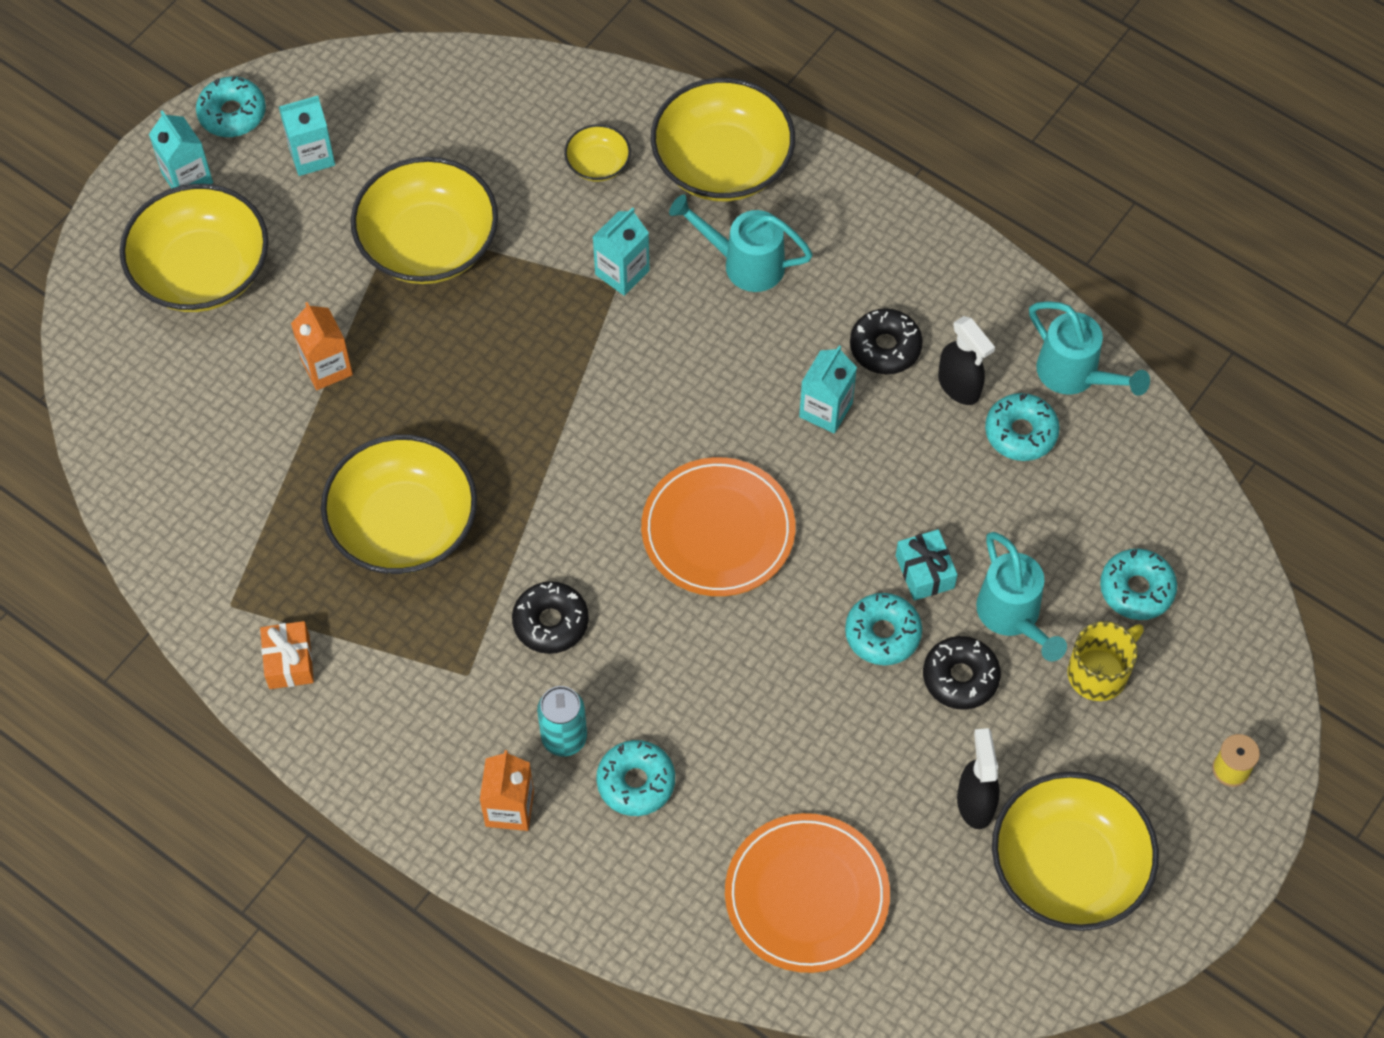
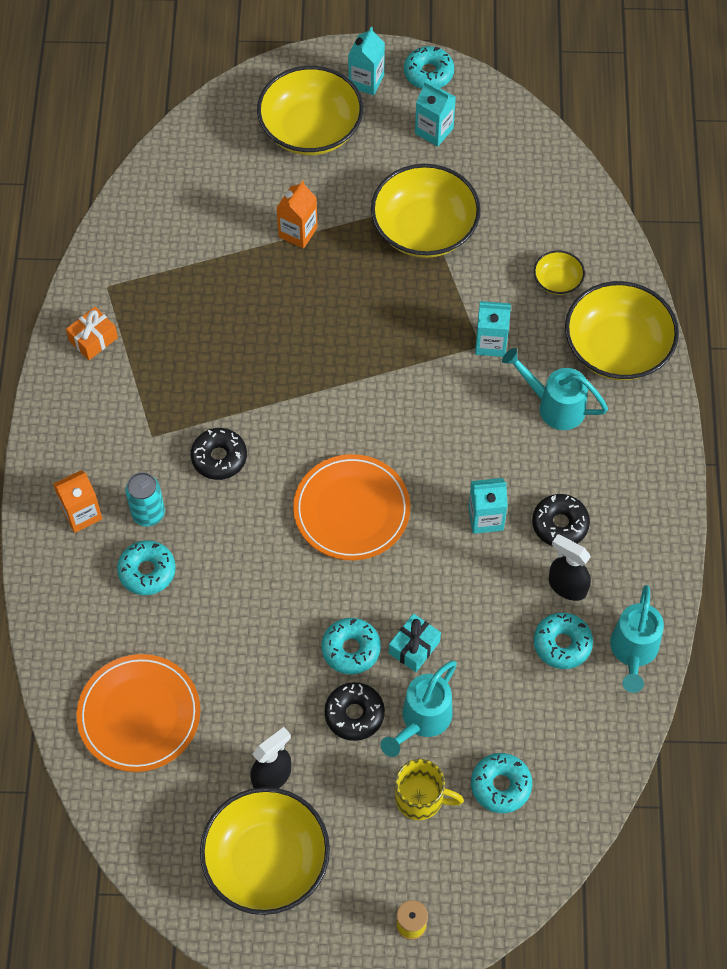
camera: 55 degrees right, 0 degrees up
yellow bowl [321,434,477,574] -> none
turquoise watering can [669,194,813,292] -> turquoise watering can turned 45 degrees counterclockwise [502,348,608,430]
black spray bottle [938,316,995,405] -> black spray bottle turned 105 degrees clockwise [549,534,591,601]

